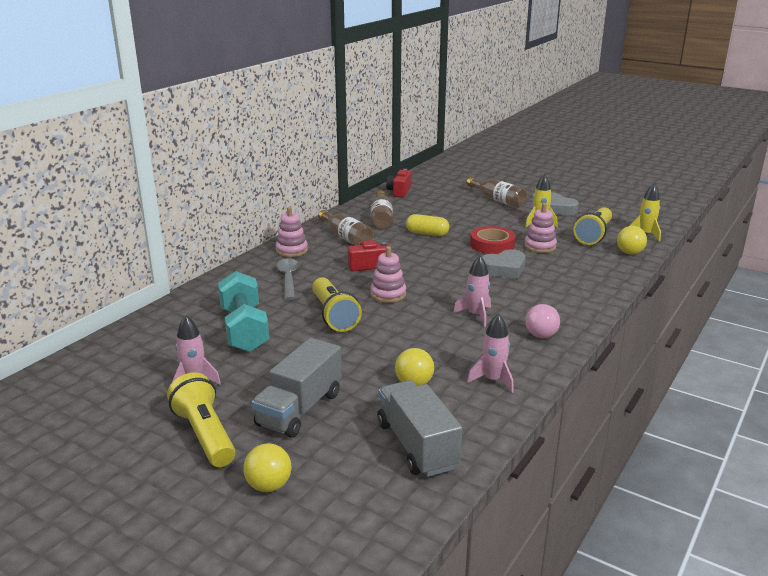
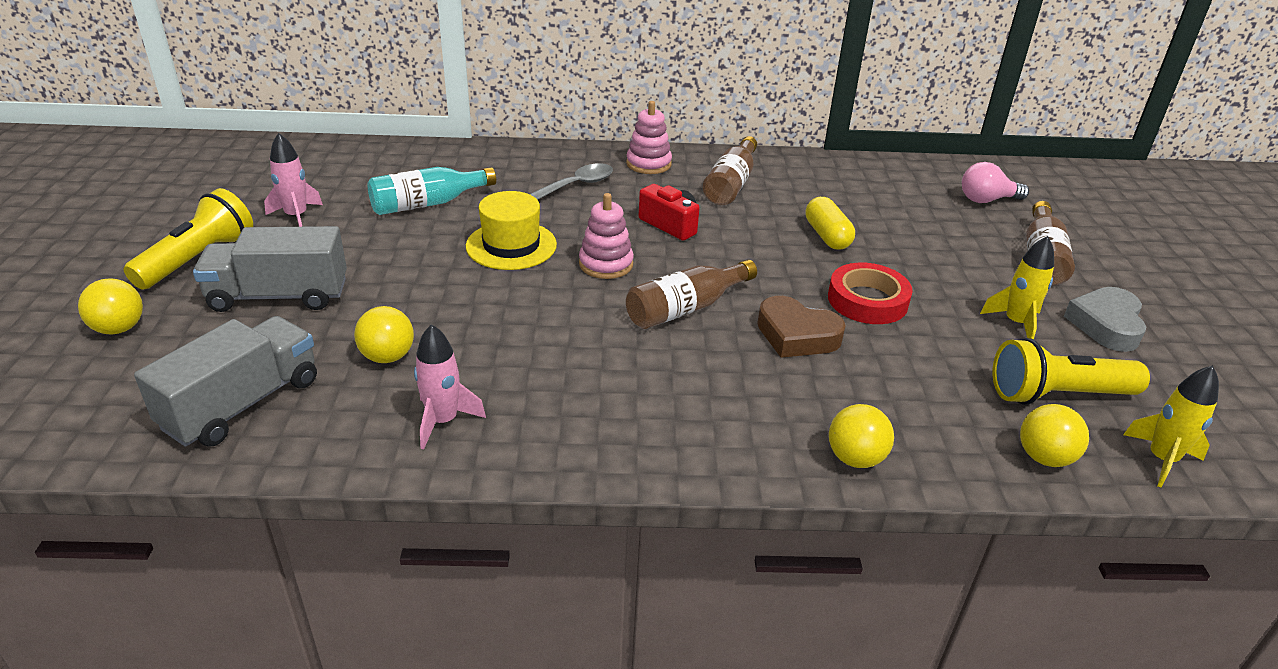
camera: 55 degrees right, 10 degrees up
turquoise dumbbell [218,271,269,352] -> turquoise bottle [367,167,496,215]
yellow flashlight [312,277,362,332] -> yellow hat [466,191,557,270]
brown bottle [371,190,393,230] -> brown bottle moved to [626,259,757,329]
red camera [386,169,412,198] -> none
pink rocket [453,255,491,327] -> none
grey heart [482,249,526,279] -> brown heart [757,296,846,358]
pink stacking toy [524,203,557,253] -> none
pink light bulb [525,304,560,338] -> pink light bulb moved to [962,162,1029,203]
none -> yellow ball [829,404,894,468]

